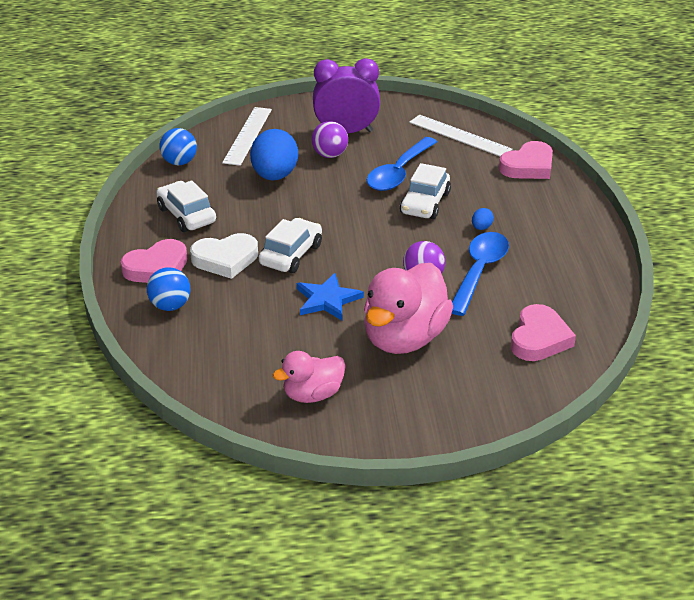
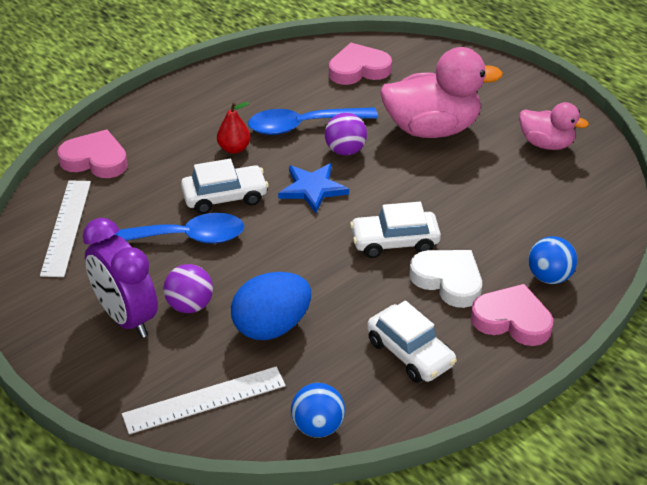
camera: 125 degrees left, 5 degrees up
white car [156,181,216,232] -> white car turned 60 degrees counterclockwise [367,300,457,383]
blue star [297,273,364,320] -> blue star moved to [278,163,349,213]
blue egg [472,208,494,230] -> red pear [217,102,250,154]

